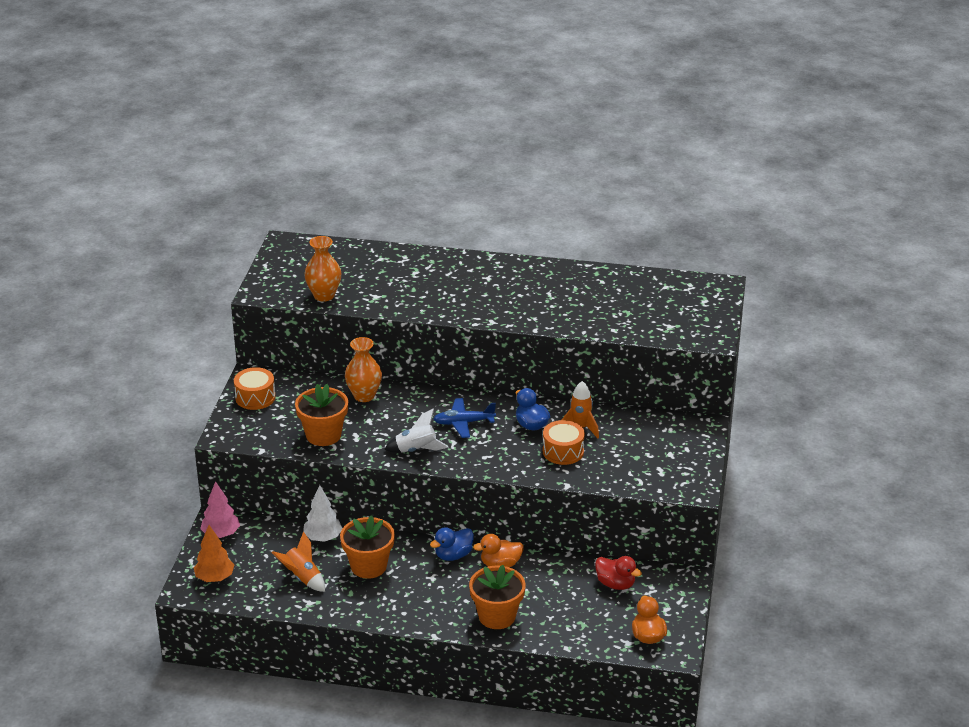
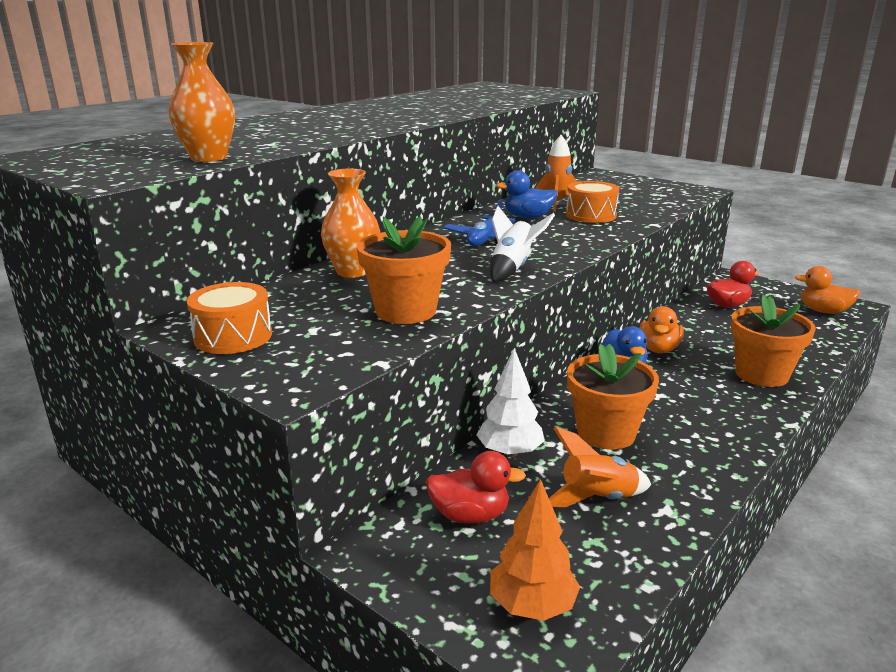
camera: 60 degrees left, 10 degrees down
pink tree [200,481,240,538] -> none
none -> red duck [426,451,526,524]

